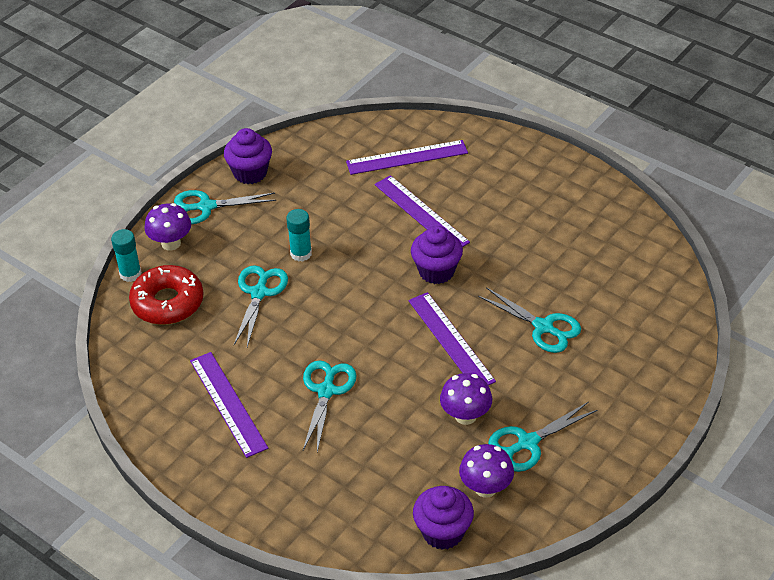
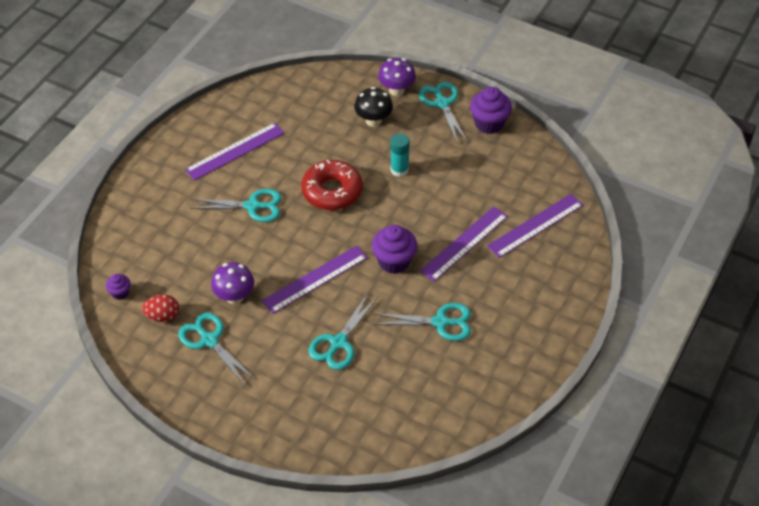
camera: 80 degrees right, 5 degrees up
turquoise glue stick [111,229,142,282] -> none
red donut [129,265,203,325] -> red donut moved to [301,160,363,210]
turquoise scissors [234,265,288,347] -> turquoise scissors moved to [374,303,471,341]
purple ruler [346,140,468,175] -> purple ruler turned 75 degrees clockwise [487,194,583,258]
purple cupcake [413,486,474,550] -> purple cupcake [106,274,131,300], size x0.53
purple mushroom [459,444,514,498] -> red egg [142,294,179,322]
none -> black mushroom [354,87,393,127]

